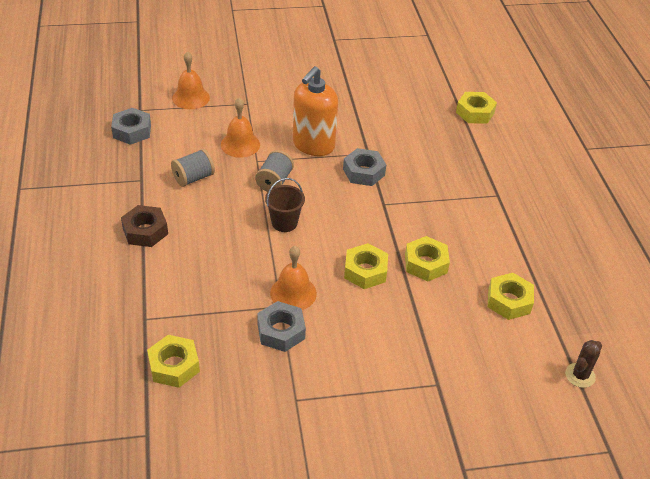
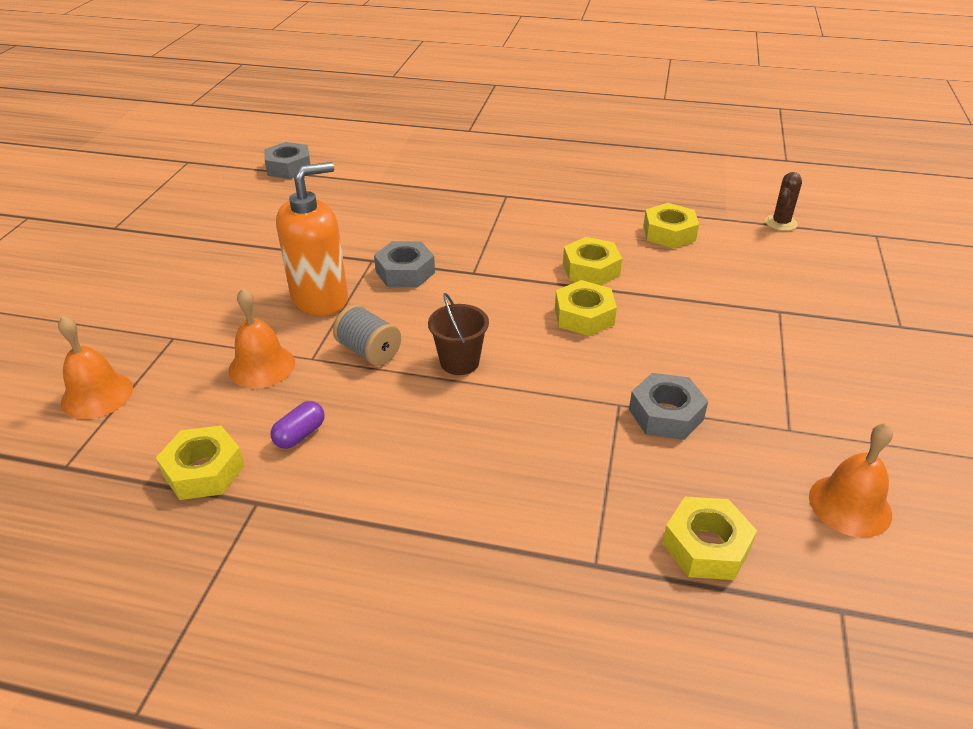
camera: 65 degrees left, 5 degrees down
grey nut [111,108,151,145] -> grey nut moved to [264,142,311,179]
brown nut [121,205,168,247] -> none
grey spool [171,149,215,187] -> purple capsule [270,401,324,449]
orange bell [270,246,317,310] -> orange bell moved to [809,423,893,538]
orange soap dispenser [293,66,338,156] -> orange soap dispenser turned 90 degrees counterclockwise [276,162,348,316]
yellow nut [456,92,497,124] -> yellow nut moved to [156,425,245,500]
brown cactus [565,340,602,388] -> brown cactus turned 60 degrees clockwise [765,172,802,231]

